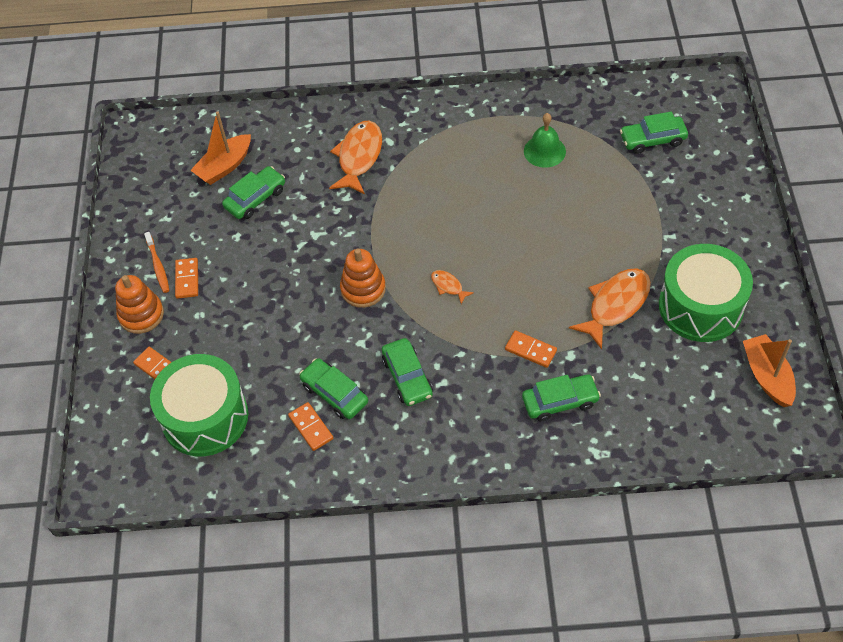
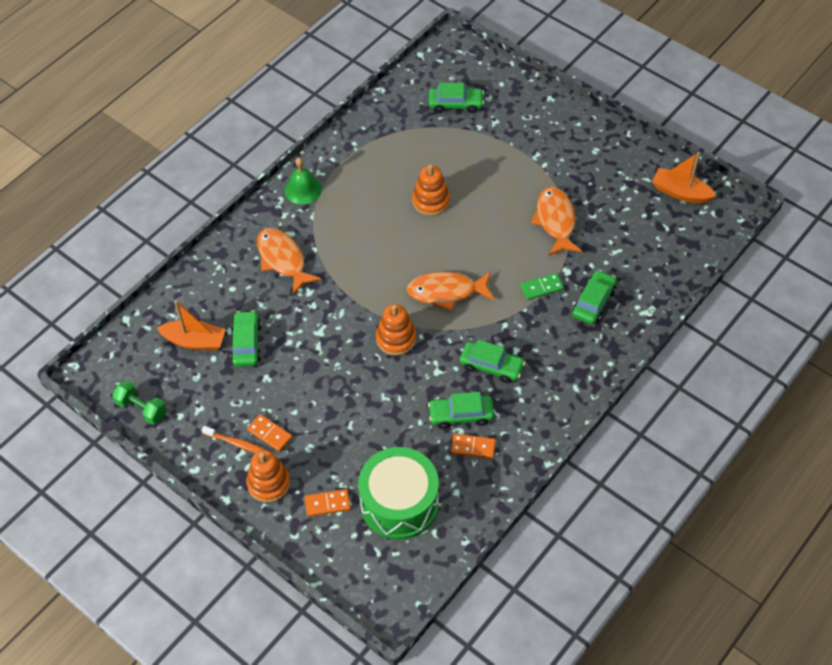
camera: 50 degrees left, 0 degrees up
orange boat [190,111,251,185] -> orange boat turned 75 degrees counterclockwise [157,300,226,350]
orange fish [431,270,474,304] -> orange fish [407,272,494,311], size x2.09
orange domino [505,330,557,368] -> green domino [520,273,564,300]
green bell [524,113,566,168] -> green bell moved to [285,157,322,205]
green car [620,111,688,154] -> green car turned 120 degrees counterclockwise [429,83,484,113]
green drum [659,244,753,342] -> none
none -> green dumbbell [112,381,167,425]
none -> orange stacking toy [412,164,450,216]

